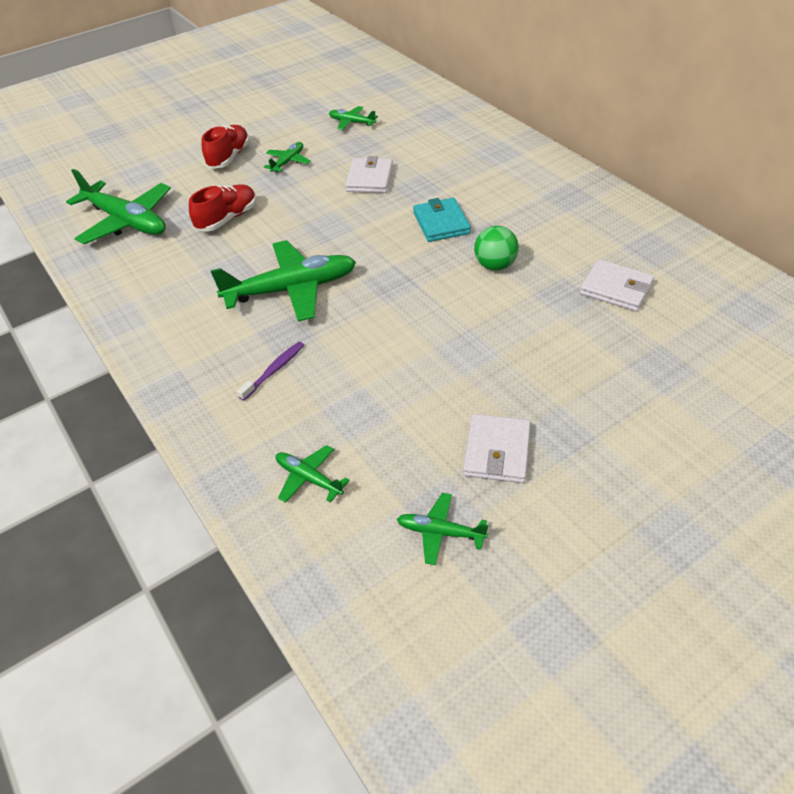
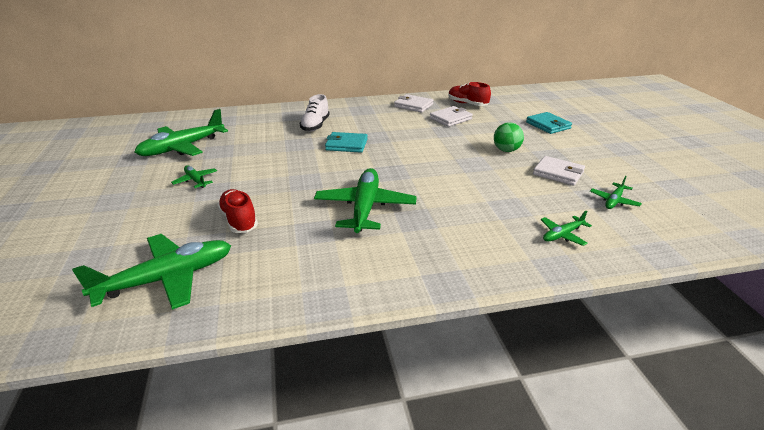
camera: 70 degrees left, 15 degrees down
red shoe [201,125,250,169] -> red shoe moved to [448,82,491,106]
purple toothbrush [237,342,304,401] -> none
green plane [329,106,378,130] -> green plane [134,109,228,156], size x2.06
white wallet [345,156,393,193] -> white wallet moved to [394,94,433,112]
green ball [474,226,519,271] -> green ball moved to [494,122,524,152]
none -> white shoe [299,94,330,132]
none -> turquoise wallet [526,112,572,134]

